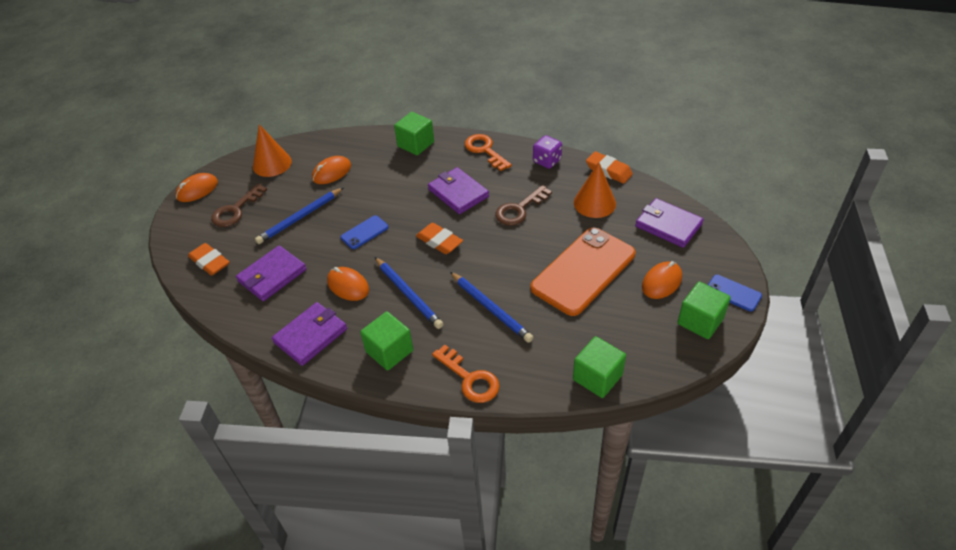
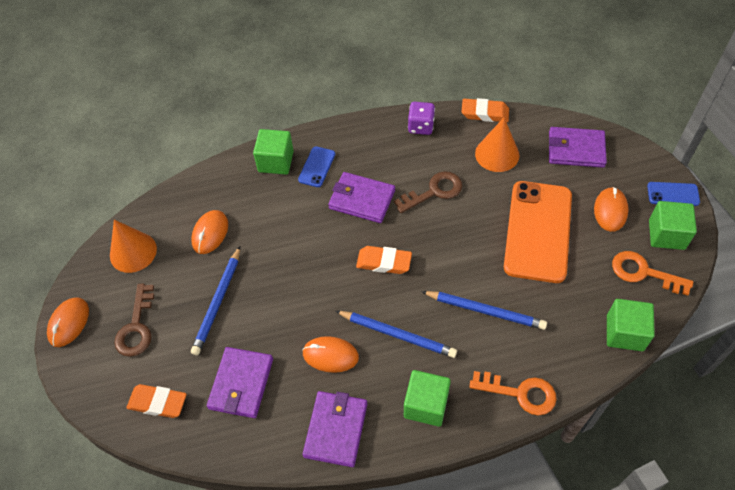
camera: 30 degrees left, 10 degrees up
blue phone [341,215,389,249] -> blue phone moved to [298,146,335,187]
orange key [465,134,512,171] -> orange key moved to [612,251,693,295]
brown key [495,185,552,226] -> brown key turned 135 degrees counterclockwise [394,171,462,213]

